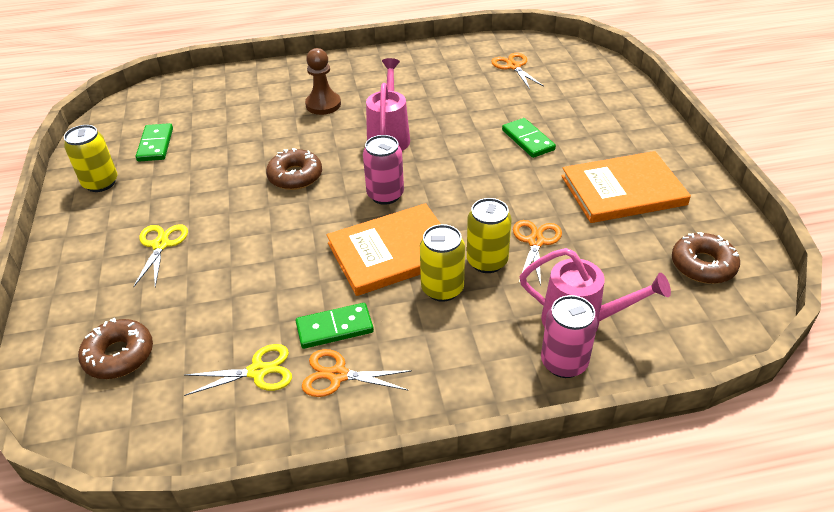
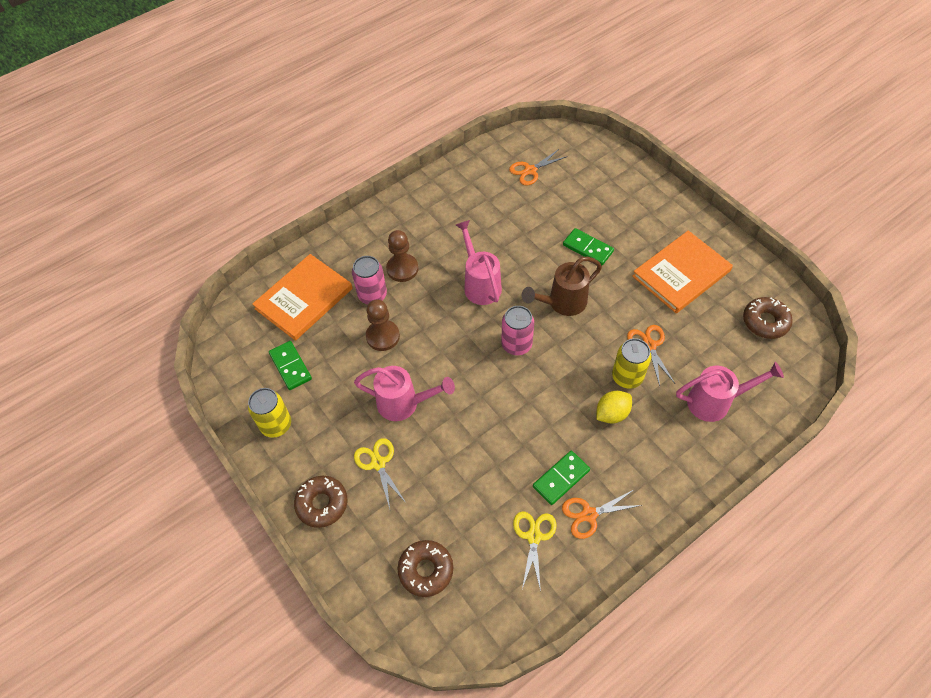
camera: 25 degrees left, 15 degrees up
yellow scissors [184,344,292,396] -> yellow scissors turned 45 degrees counterclockwise [513,512,556,592]
brown donut [266,148,322,190] -> brown donut moved to [294,476,347,528]
orange book [327,203,440,296] -> orange book moved to [252,254,353,341]
yellow can [420,224,465,302] -> yellow lemon [596,391,632,423]
orange scissors [491,53,544,89] -> orange scissors turned 75 degrees counterclockwise [509,149,568,185]
pink can [541,295,598,378] -> pink can moved to [352,256,387,304]
none -> pink watering can [354,366,455,421]
none -> brown pawn [366,300,400,351]
none -> brown watering can [522,257,602,316]

